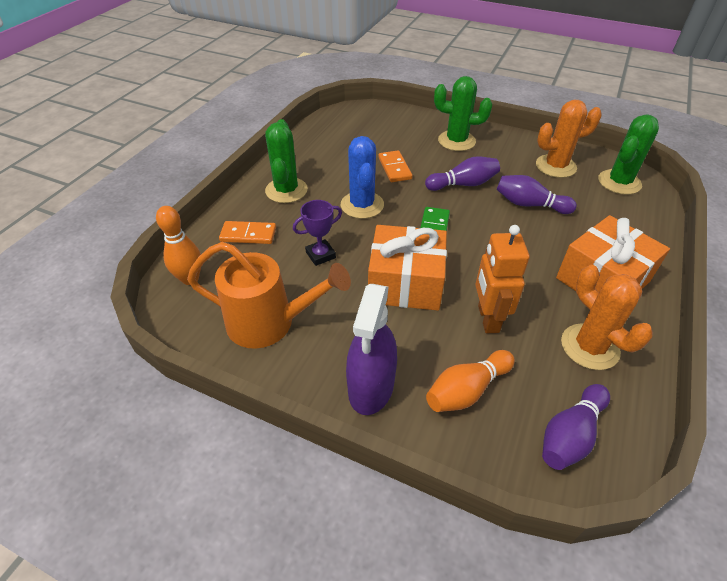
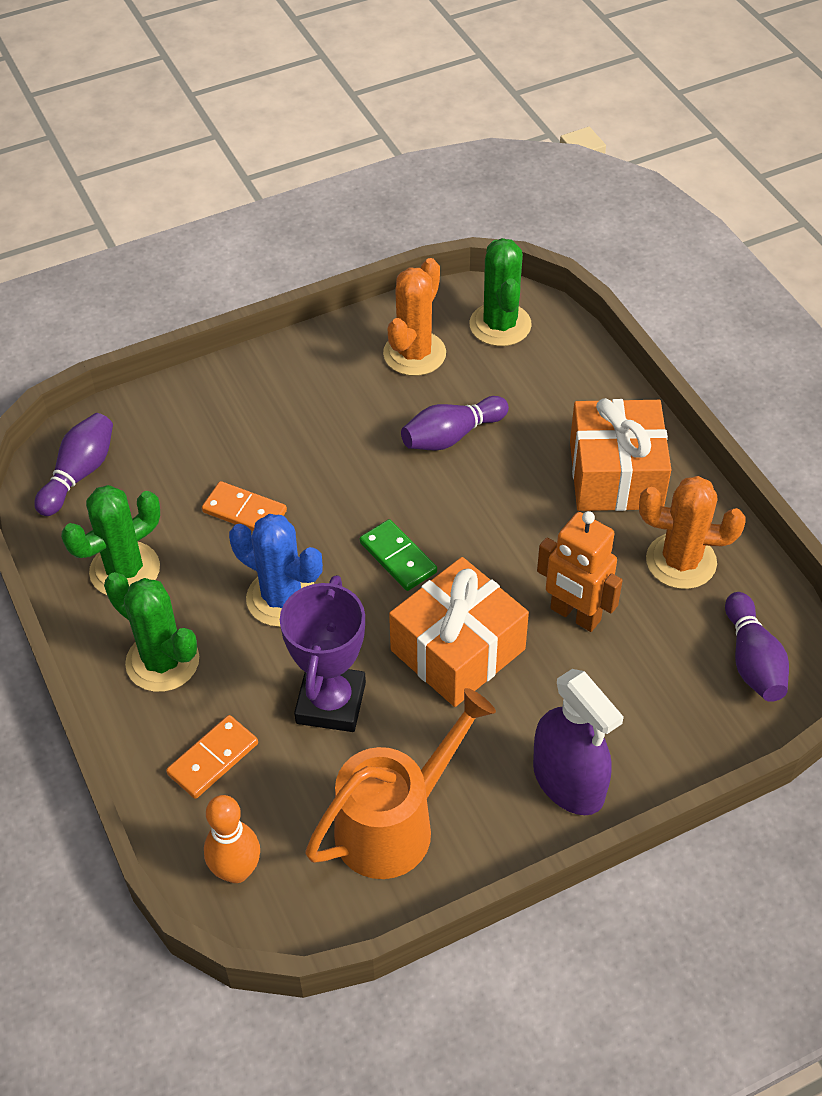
camera: 50 degrees left, 5 degrees up
purple trophy [293,200,342,266] -> purple trophy [280,575,366,732], size x1.68
purple bowling pin [425,156,500,191] -> purple bowling pin moved to [34,413,113,516]
orange bowling pin [426,350,515,412] -> none
green cactus [434,76,492,151] -> green cactus moved to [61,485,160,595]

